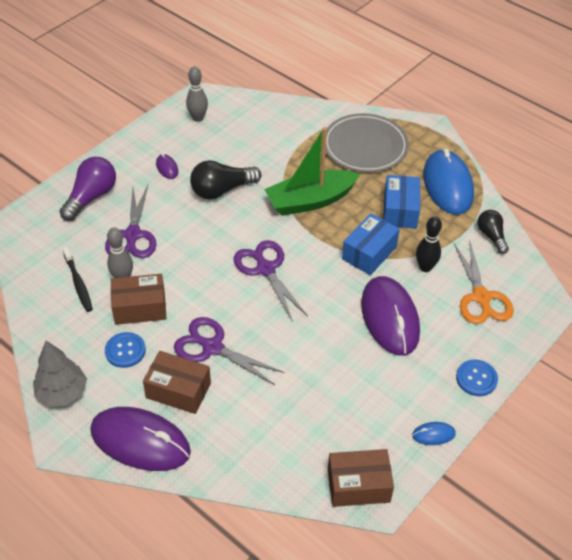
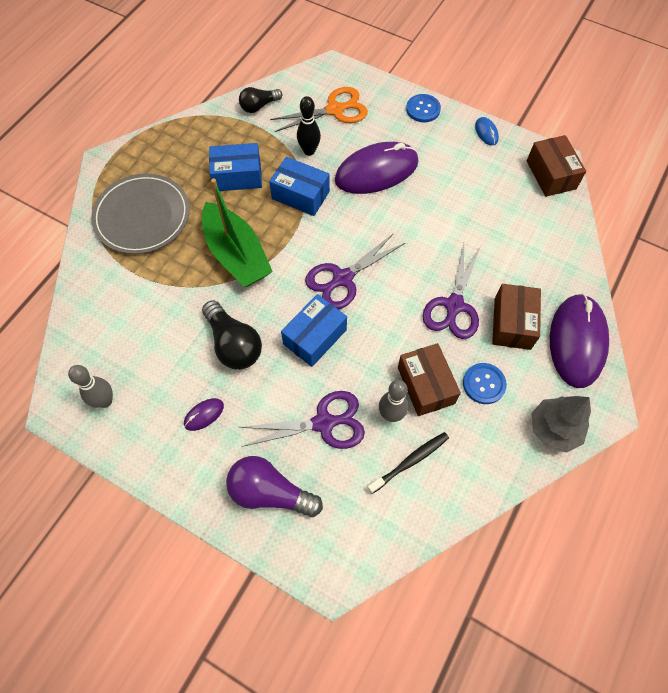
camera: 100 degrees left, 15 degrees up
blue mouse [423,148,474,215] -> none
none -> blue box [281,294,347,367]

